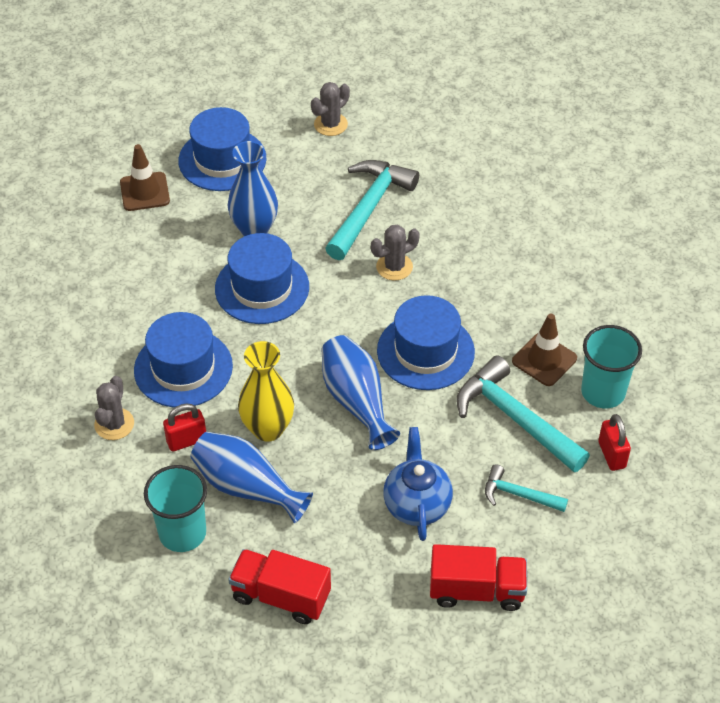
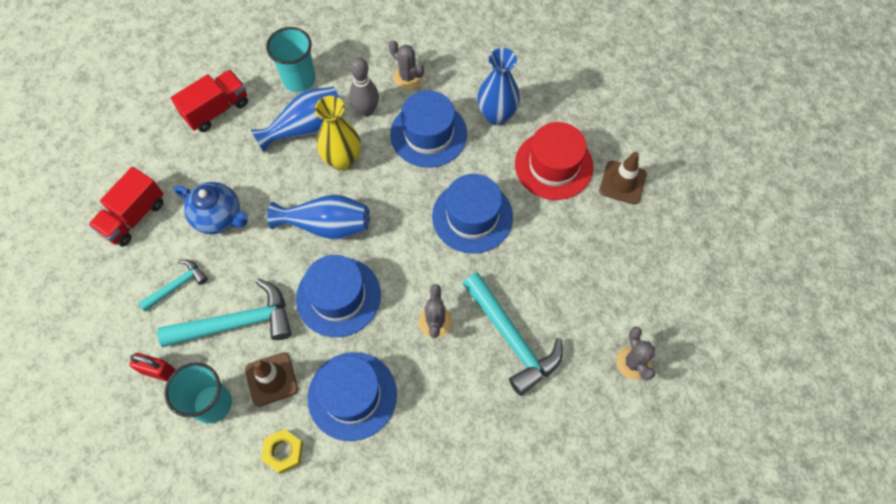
camera: 120 degrees right, 15 degrees up
red padlock [163,404,206,451] -> grey bowling pin [349,57,379,117]
blue hat [178,107,267,191] -> blue hat moved to [307,352,397,441]
blue vase [228,141,278,236] -> blue vase moved to [477,48,520,125]
none -> yellow nut [261,429,303,474]
none -> red hat [515,122,593,200]

